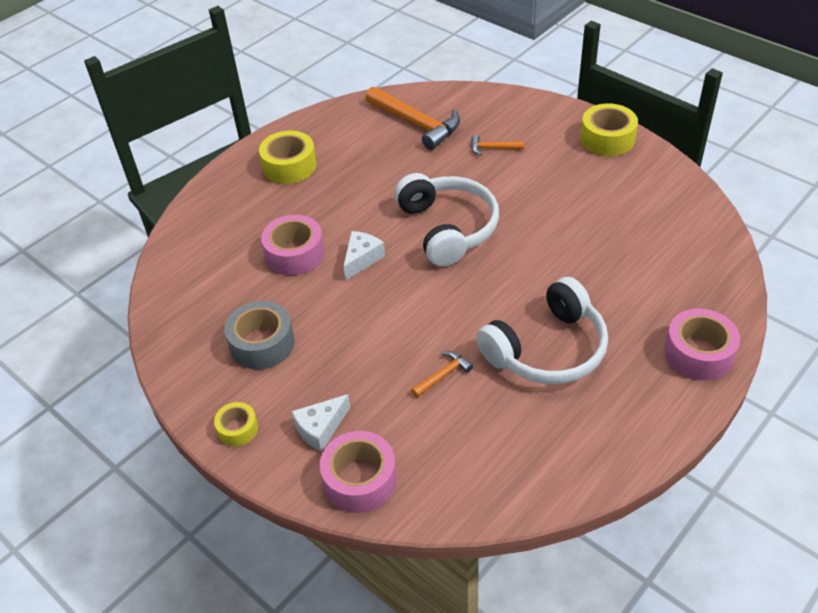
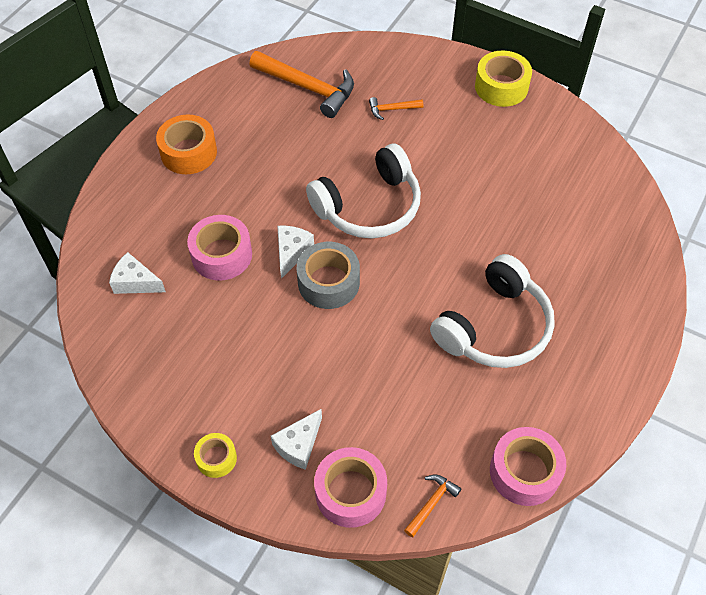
camera: 15 degrees left, 10 degrees up
grey tape [224,301,295,369] -> grey tape moved to [297,242,360,309]
yellow tape [259,131,317,184] -> orange tape [156,115,217,174]
white headphones [395,173,499,267] -> white headphones turned 90 degrees clockwise [306,144,421,238]
orange hammer [411,351,473,398] -> orange hammer moved to [404,474,462,538]
pink tape [664,309,740,380] -> pink tape moved to [490,427,566,506]
none -> white cheese [109,252,166,294]

